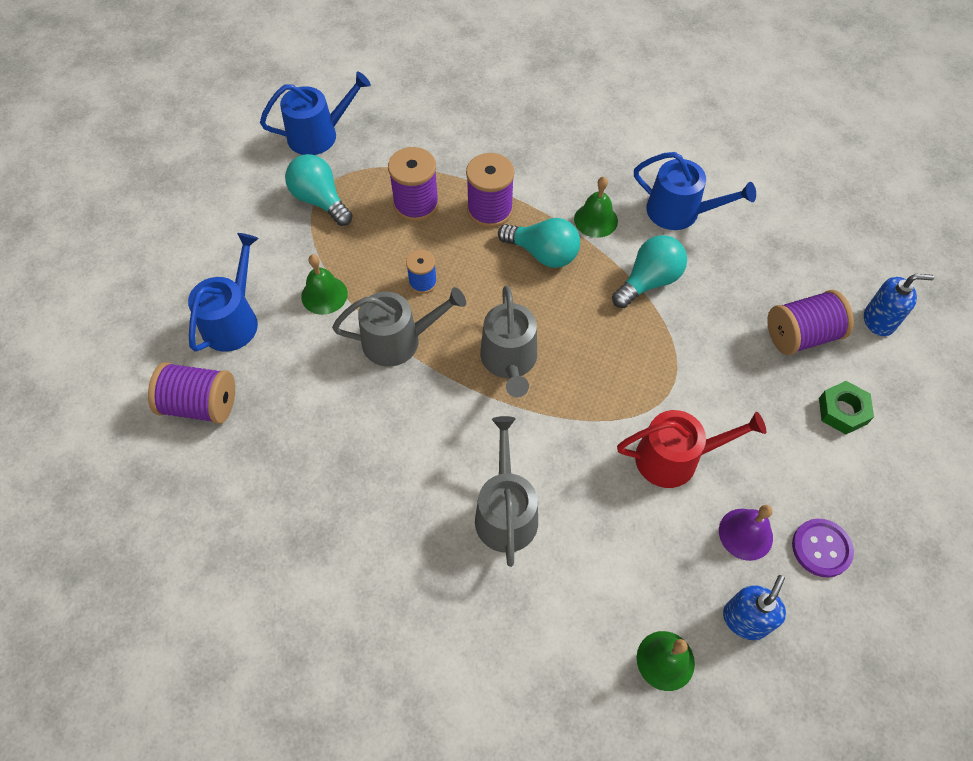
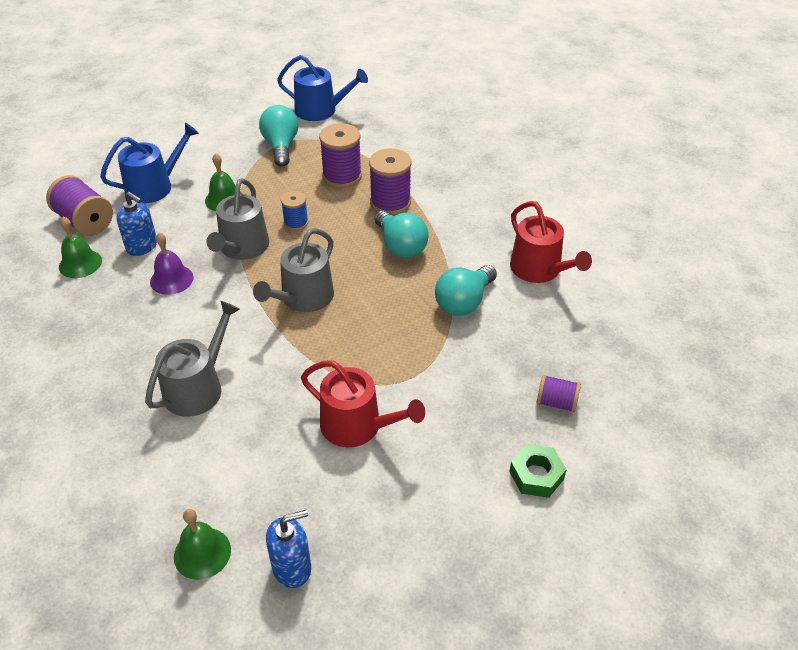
camera: 35 degrees right, 15 degrees down
grey watering can [332,287,466,367] -> grey watering can turned 75 degrees clockwise [206,178,269,260]
green bell [574,177,618,238] -> green bell moved to [59,217,102,278]
turquoise light bulb [612,235,687,308] -> turquoise light bulb turned 135 degrees clockwise [435,265,497,316]
blue watering can [634,152,756,230] -> red watering can [510,201,592,283]
purple bell [719,505,773,561] -> purple bell moved to [150,232,193,295]
purple spool [767,290,854,355] -> purple spool [536,375,581,413], size x0.59
purple button [792,519,854,578] -> none
blue soap dispenser [864,274,934,336] -> blue soap dispenser moved to [116,192,157,256]

